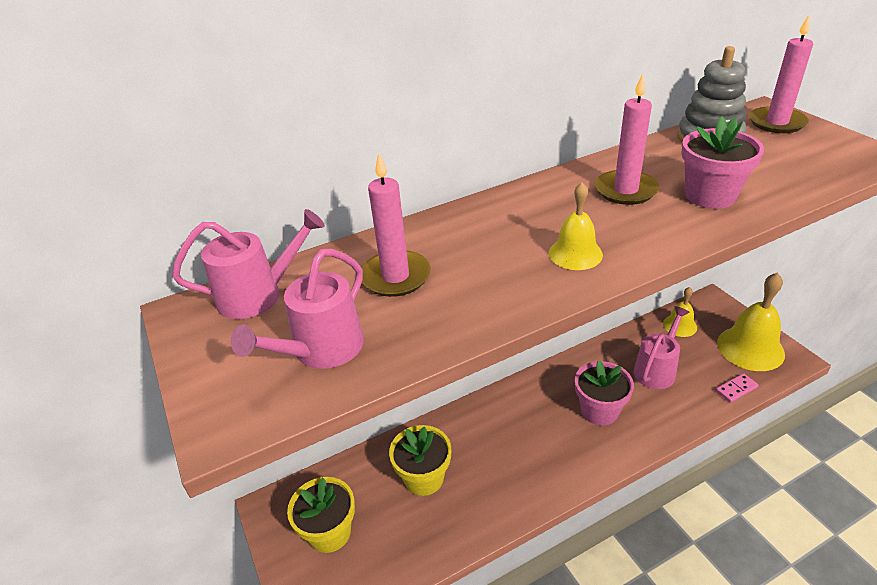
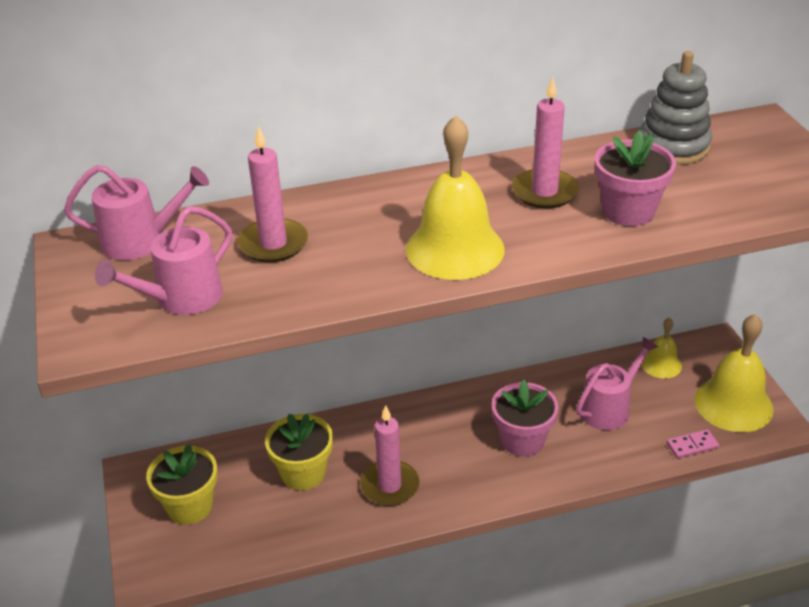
camera: 10 degrees right, 0 degrees up
yellow bell [549,182,603,270] -> yellow bell [406,115,505,280], size x1.83
pink candle [749,15,813,133] -> pink candle moved to [360,405,419,506]

